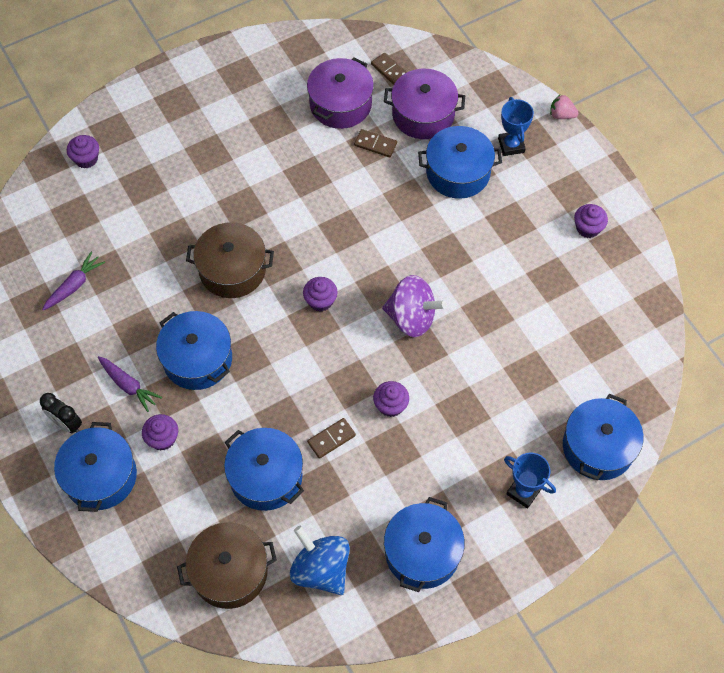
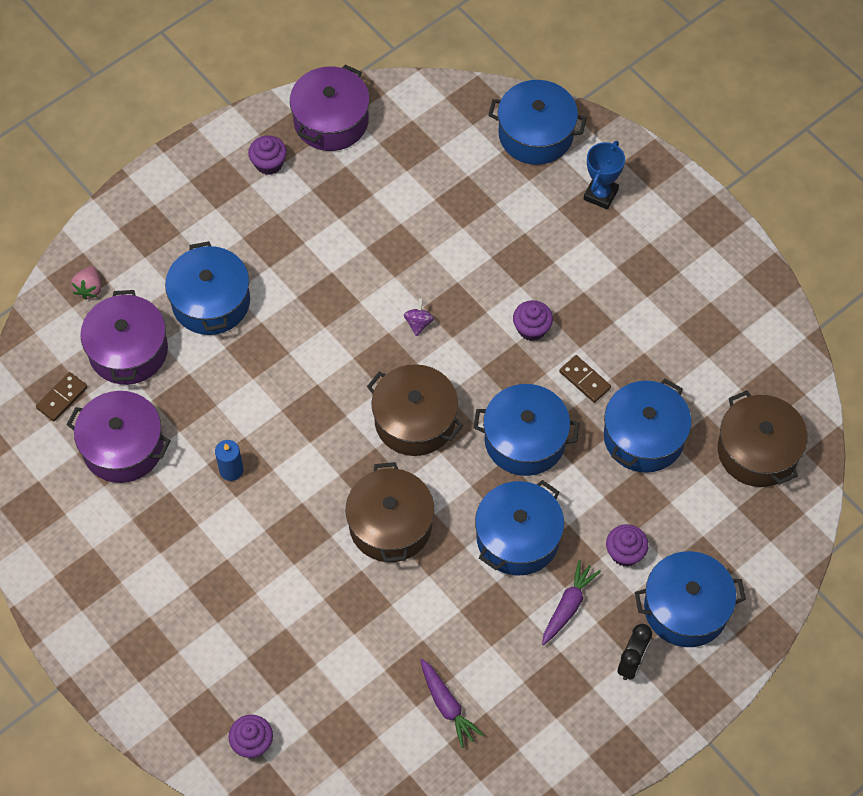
camera: 100 degrees left, 0 degrees up
purple carrot [42,252,105,310] -> purple carrot turned 150 degrees counterclockwise [421,659,484,748]
blue spinning top [290,526,350,595] -> none
purple cupcake [303,277,338,312] -> brown pot [367,364,463,456]
brown domino [354,129,397,157] -> none
purple spinning top [382,275,447,337] -> purple spinning top [404,298,434,337], size x0.43
blue pot [384,497,465,592] -> blue pot moved to [473,384,580,476]
blue trophy [498,97,534,156] -> none
pink strawberry [550,95,578,119] -> pink strawberry moved to [71,266,102,300]
none -> blue candle [215,440,243,481]
none -> purple pot [290,65,370,151]

